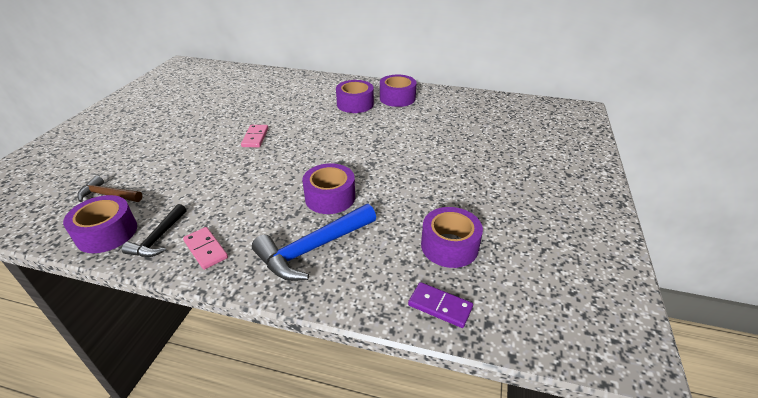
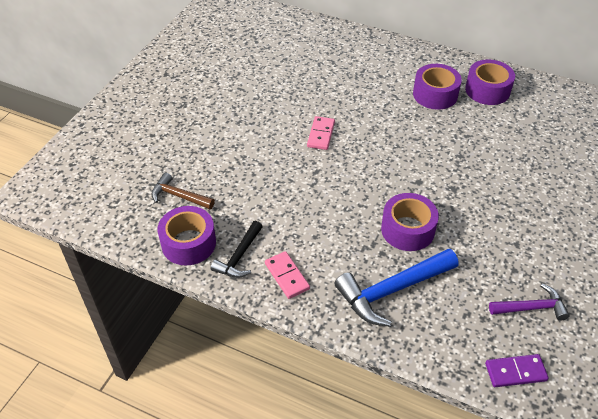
camera: 10 degrees right, 10 degrees up
purple domino [408,282,473,328] -> purple domino turned 45 degrees counterclockwise [485,354,549,387]
purple tape [421,207,483,268] -> purple hammer [489,284,570,321]

